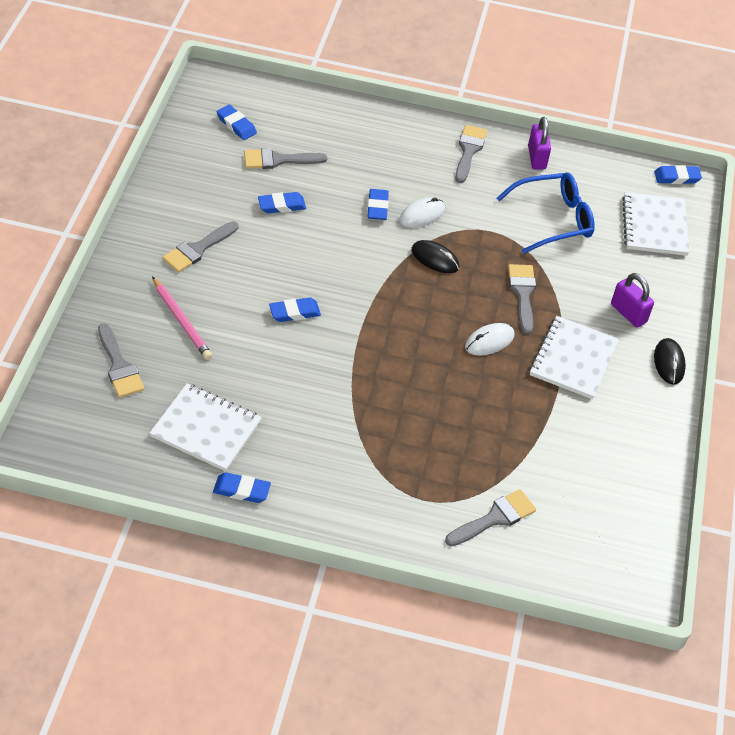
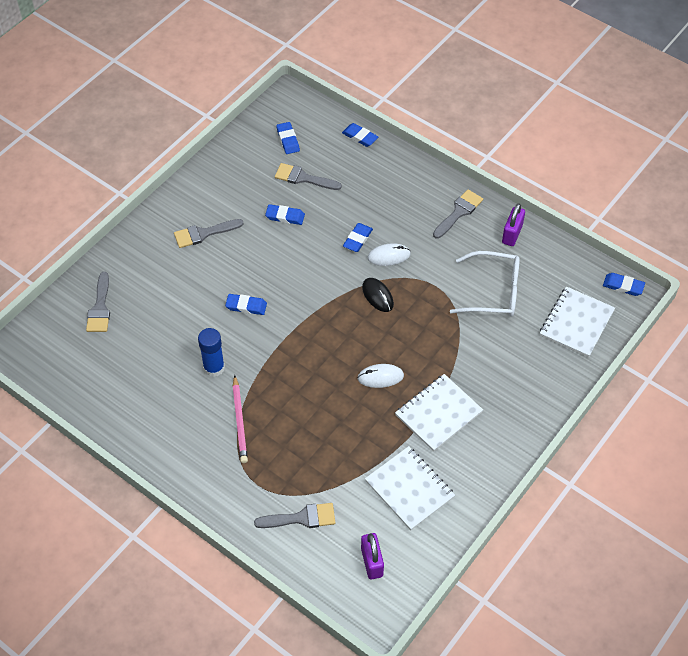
camera: 30 degrees right, 5 degrees up
white notebook [150,383,262,471] -> white notebook moved to [365,446,455,530]
pink pencil [152,277,212,360] -> pink pencil moved to [233,375,248,463]
blue eraser [213,472,271,503] -> blue eraser moved to [342,123,378,147]
blue glasses [497,173,595,254] -> white glasses [450,251,520,316]
grey brush [508,264,536,334] -> none
purple padlock [611,273,654,328] -> purple padlock moved to [361,533,384,579]
black mouse [654,338,686,385] -> none
none -> blue glue stick [198,328,225,377]

